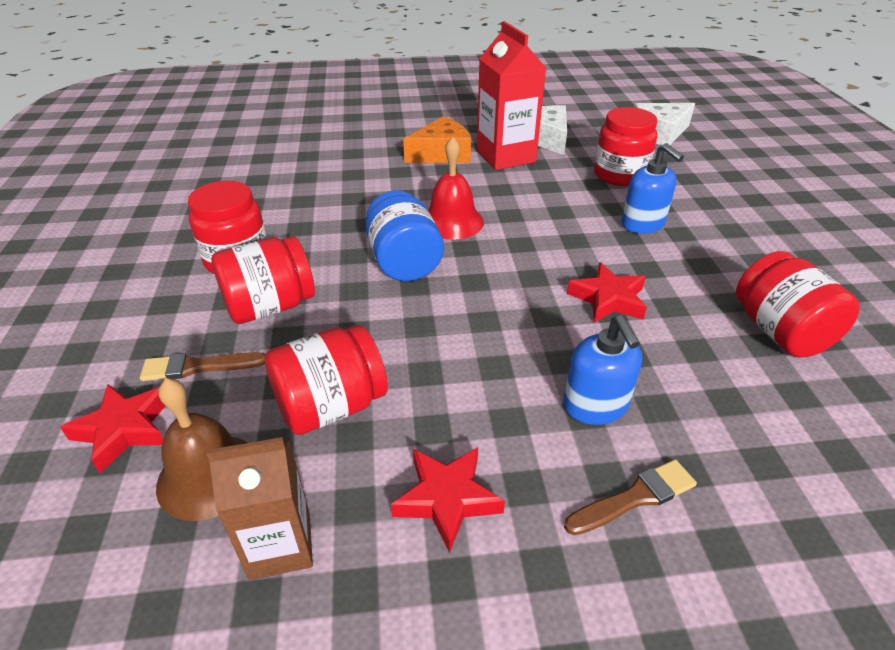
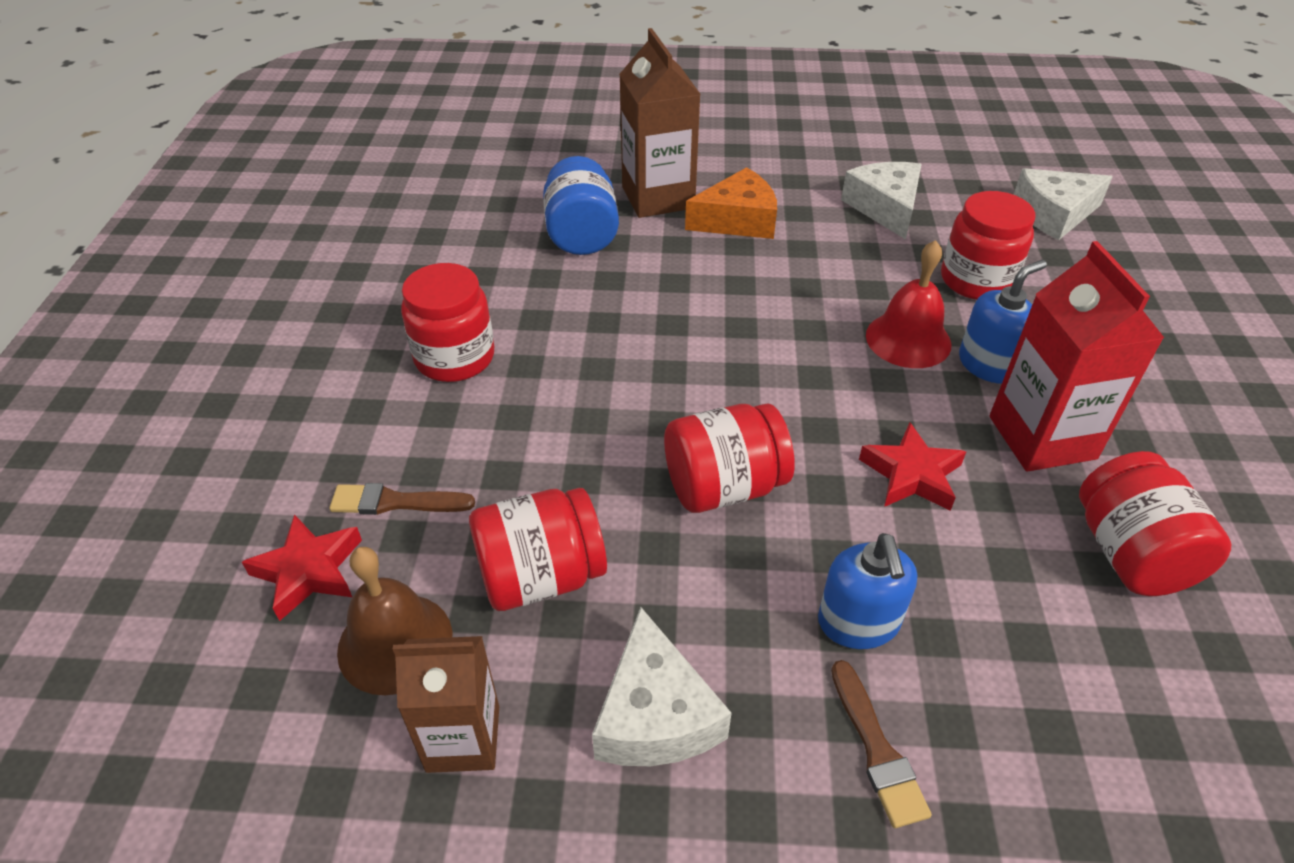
camera: 10 degrees right, 5 degrees up
red jar [211,236,315,324] -> red jar moved to [664,404,795,513]
blue jar [366,190,444,281] -> blue jar moved to [543,156,619,255]
red star [391,447,505,553] -> white cheese [592,607,732,766]
red bell [428,137,484,240] -> red bell moved to [866,240,951,368]
red carton [477,21,546,170] -> red carton moved to [990,241,1164,472]
brown brush [564,460,697,535] -> brown brush turned 90 degrees clockwise [831,660,932,828]
blue soap dispenser [621,143,684,234] -> blue soap dispenser turned 105 degrees counterclockwise [959,260,1047,383]
none -> brown carton [619,28,701,218]

